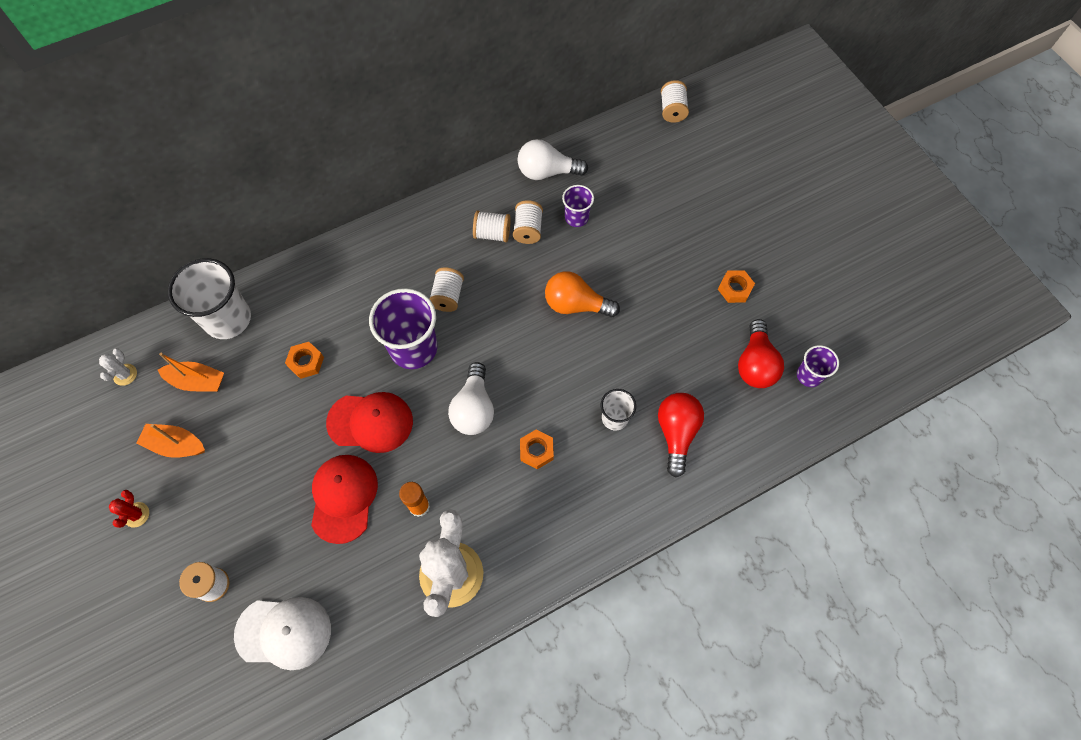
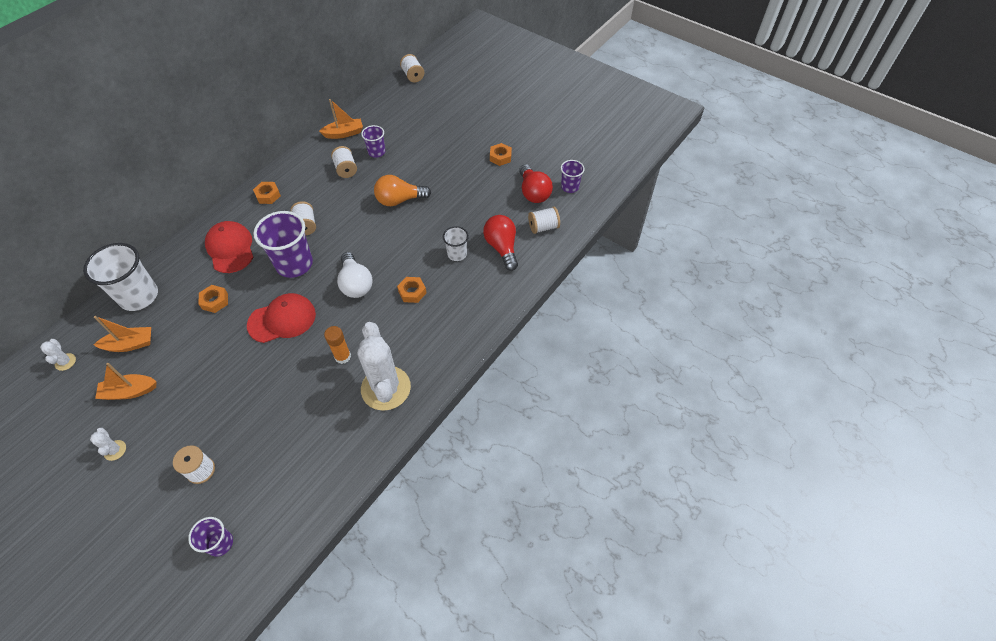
camera: 25 degrees left, 10 degrees down
red cactus [109,490,149,528] -> white cactus [90,428,126,461]
white cap [234,597,331,670] -> none
red cap [311,455,378,544] -> red cap moved to [205,221,253,273]
white spool [473,210,511,242] -> white spool moved to [528,207,560,234]
white light bulb [518,139,588,180] -> orange boat [319,99,363,139]
none -> purple cup [188,517,233,557]
none -> orange nut [253,182,281,204]

